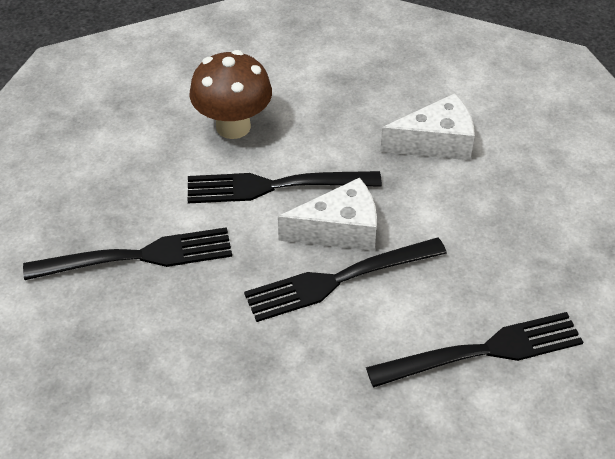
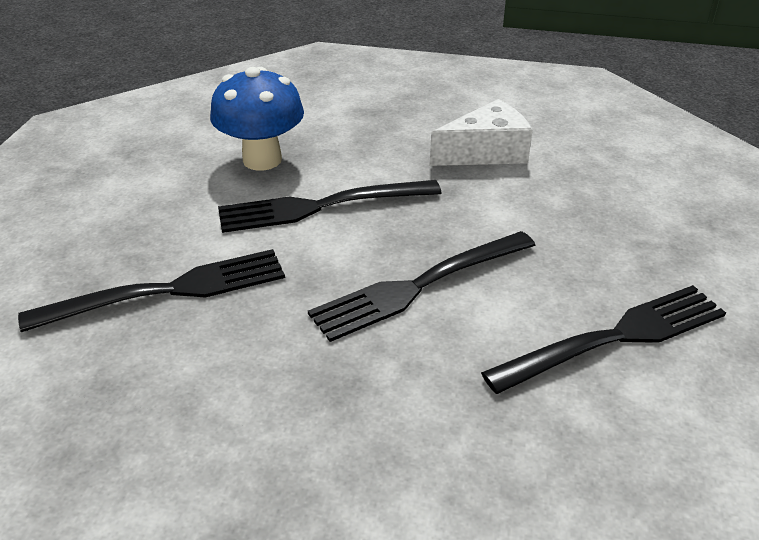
camera: 10 degrees left, 10 degrees down
brown mushroom [189,50,272,139] -> blue mushroom [210,67,304,171]
white cheese [278,178,377,251] -> none

